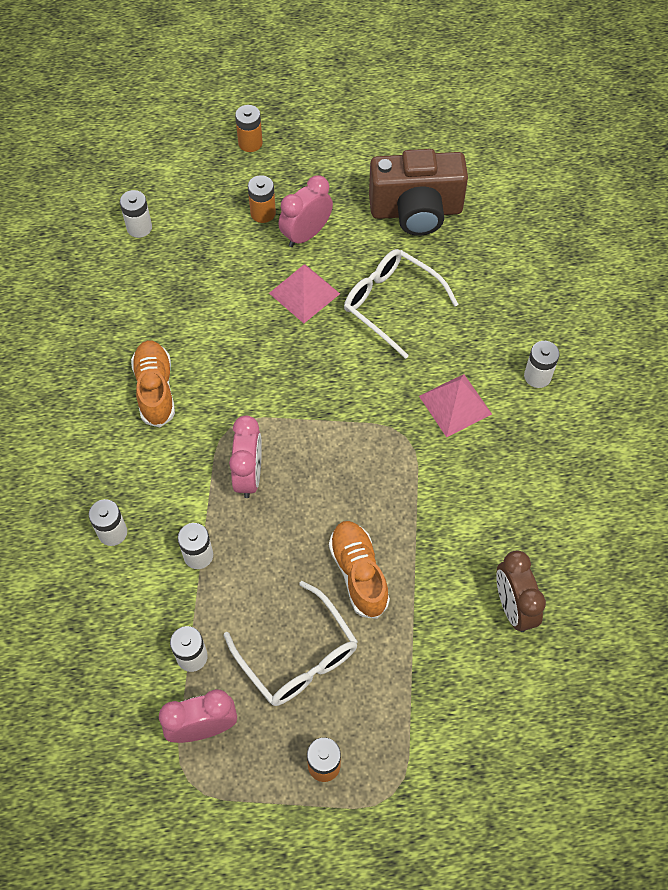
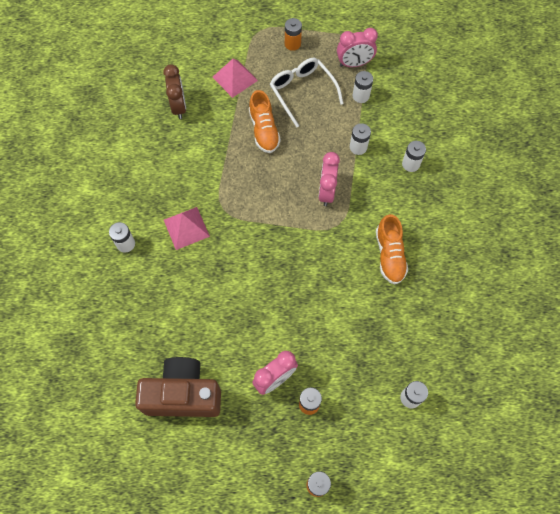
camera: 175 degrees left, 5 degrees up
pink pyramid [269,264,340,323] -> pink pyramid moved to [213,59,258,98]
white glasses [344,249,459,359] -> none

